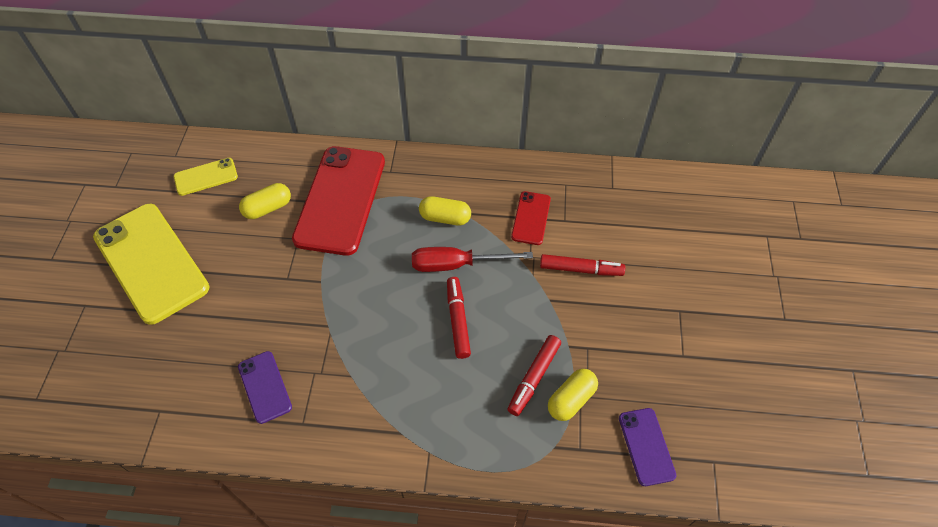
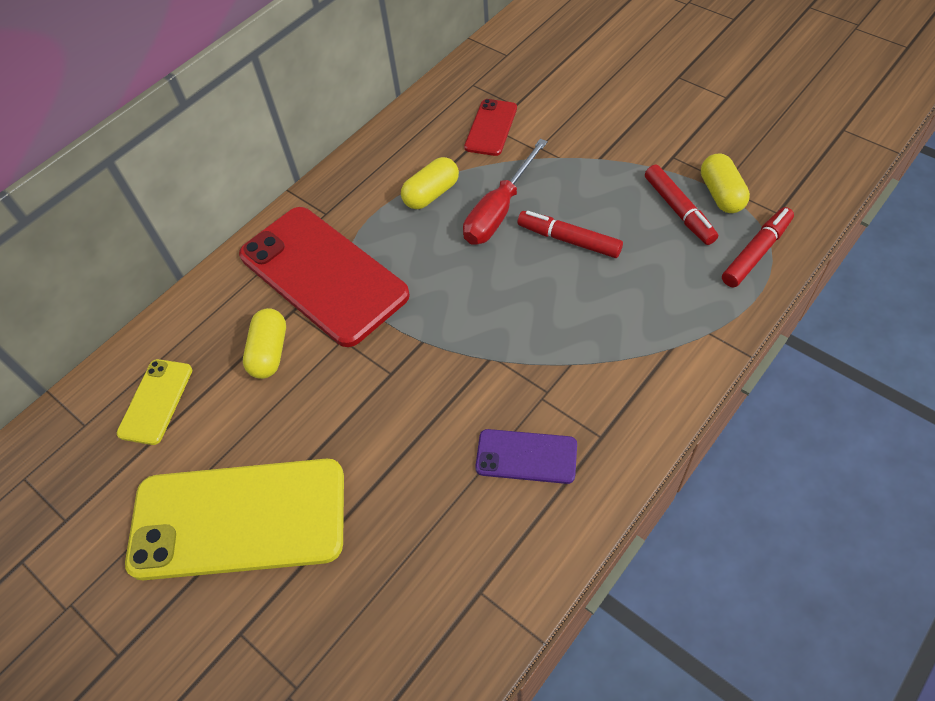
camera: 50 degrees left, 0 degrees up
red phone [511,191,551,245] -> red phone turned 60 degrees clockwise [464,99,517,156]
red marker [540,254,625,276] -> red marker moved to [722,207,794,287]
purple phone [619,408,677,486] -> none

